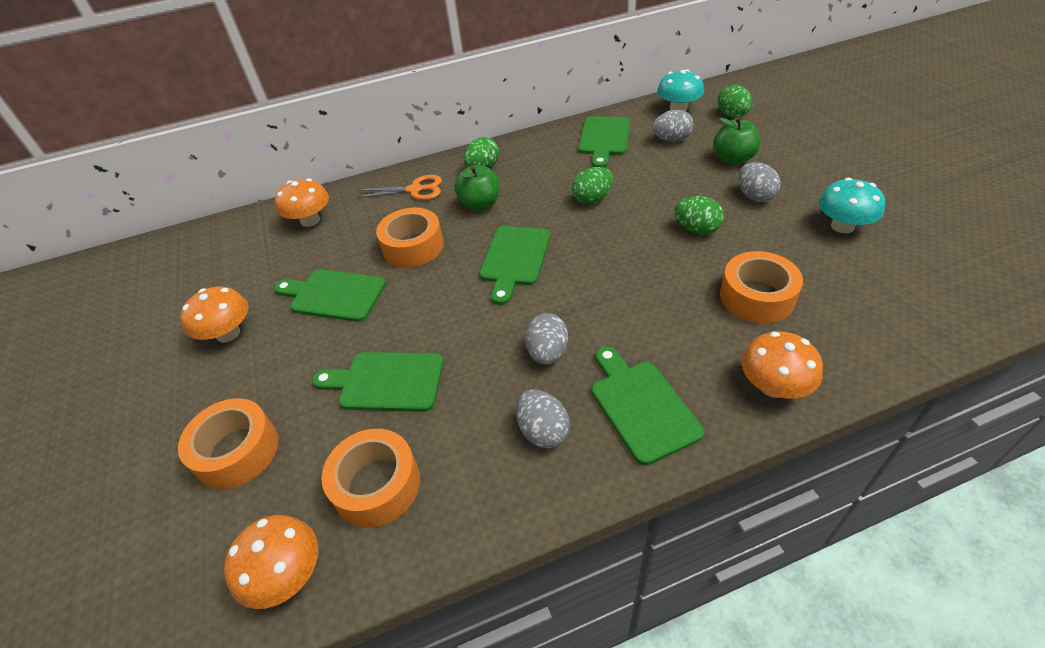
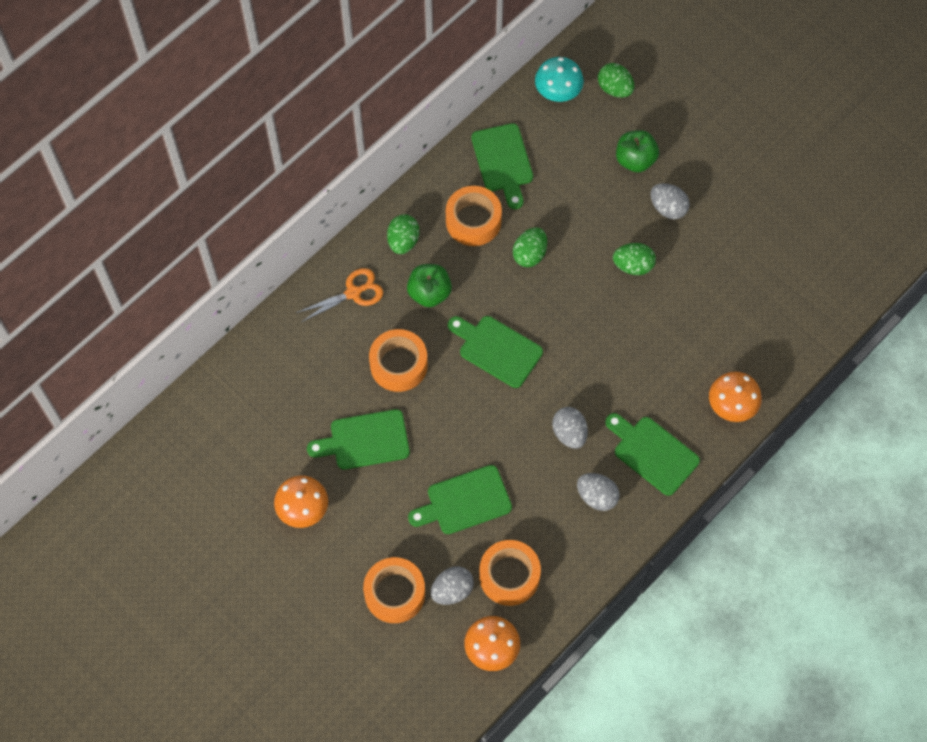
camera: 30 degrees left, 20 degrees up
orange mushroom [275,178,329,227] -> none
green cutting board [479,226,550,305] -> green cutting board turned 135 degrees clockwise [448,316,543,388]
grey egg [652,110,694,142] -> grey egg moved to [431,566,474,605]
orange tape [720,251,803,324] -> orange tape moved to [446,186,502,246]
turquoise mushroom [819,178,885,233] -> none

